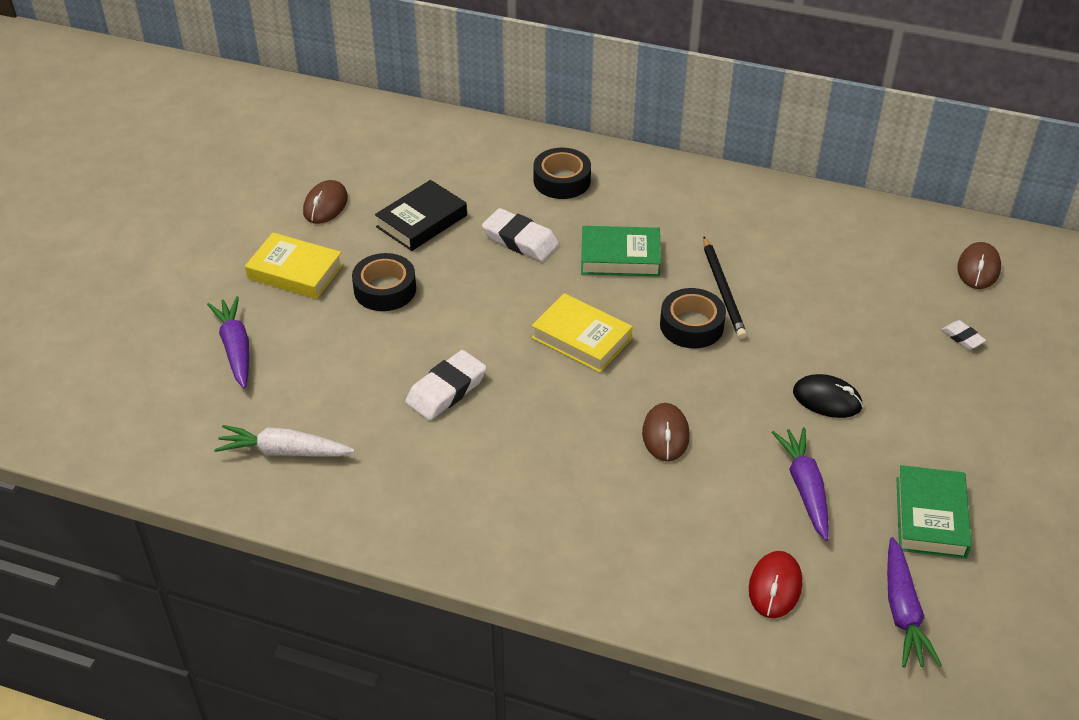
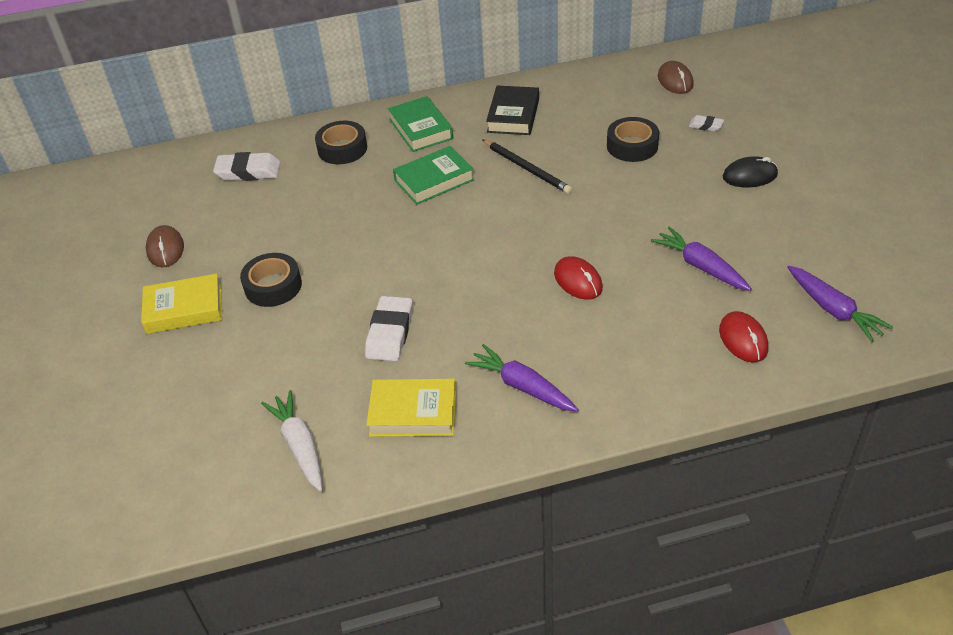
camera: 30 degrees left, 0 degrees up
purple carrot [207,296,249,389] -> purple carrot moved to [465,344,579,412]
white carrot [214,425,355,457] -> white carrot turned 90 degrees clockwise [261,390,322,491]
black book [375,180,467,251] -> black book moved to [486,86,539,135]
white eraser [482,208,559,261] -> white eraser moved to [213,152,280,181]
yellow book [532,293,633,373] -> yellow book moved to [366,379,456,437]
brown mouse [642,403,690,462] -> red mouse [554,256,603,300]
black tape [660,288,726,348] -> black tape moved to [607,117,659,162]
black mouse [793,374,863,418] -> black mouse moved to [723,156,778,187]
green book [896,465,972,559] -> green book moved to [388,96,453,152]

